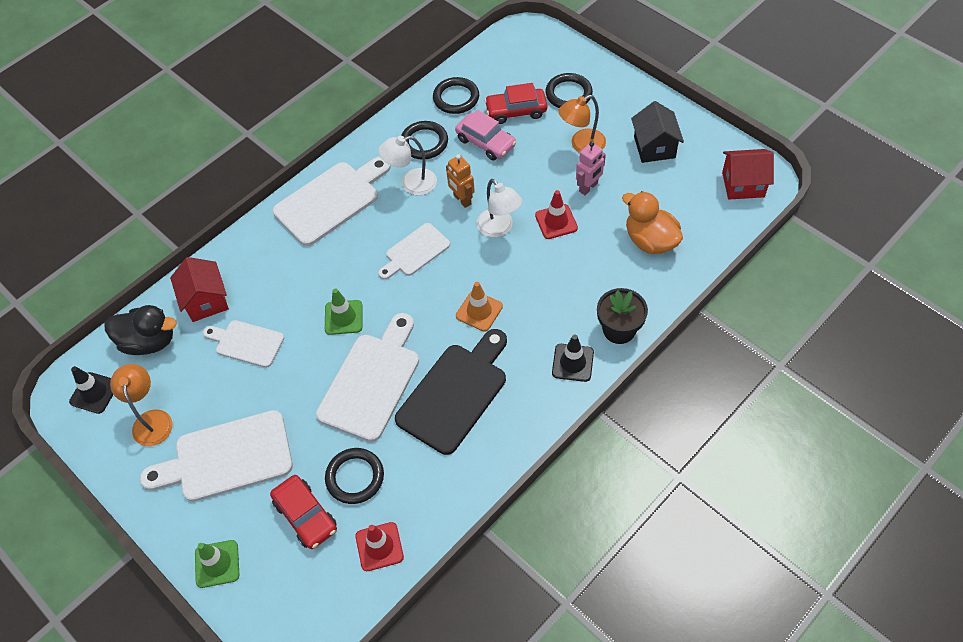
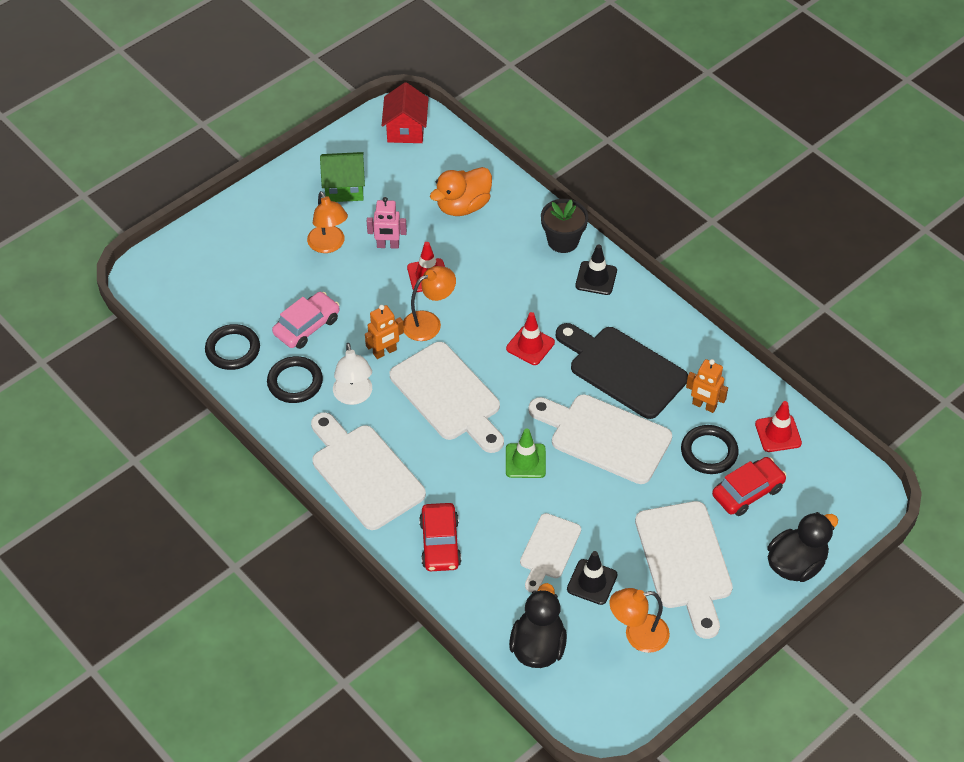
camera: 90 degrees left, 5 degrees down
black traffic cone [69,366,114,414] -> black traffic cone moved to [567,551,618,605]
red house [170,257,229,322] -> none
green traffic cone [195,540,239,588] -> black duck [767,512,838,582]
white cutting board [378,223,450,280] -> white cutting board [390,342,504,453], size x1.69
orange traffic cone [456,282,503,332] -> red traffic cone [506,312,555,365]
white lamp [477,179,522,237] -> orange lamp [403,266,456,341]
red car [484,83,547,124] -> red car moved to [419,503,461,571]
black ring [545,73,593,108] -> none
pink robot [576,141,606,195] -> pink robot turned 135 degrees clockwise [367,197,407,249]
black house [631,101,684,163] -> green house [320,152,365,202]
none -> orange robot [686,359,728,413]

